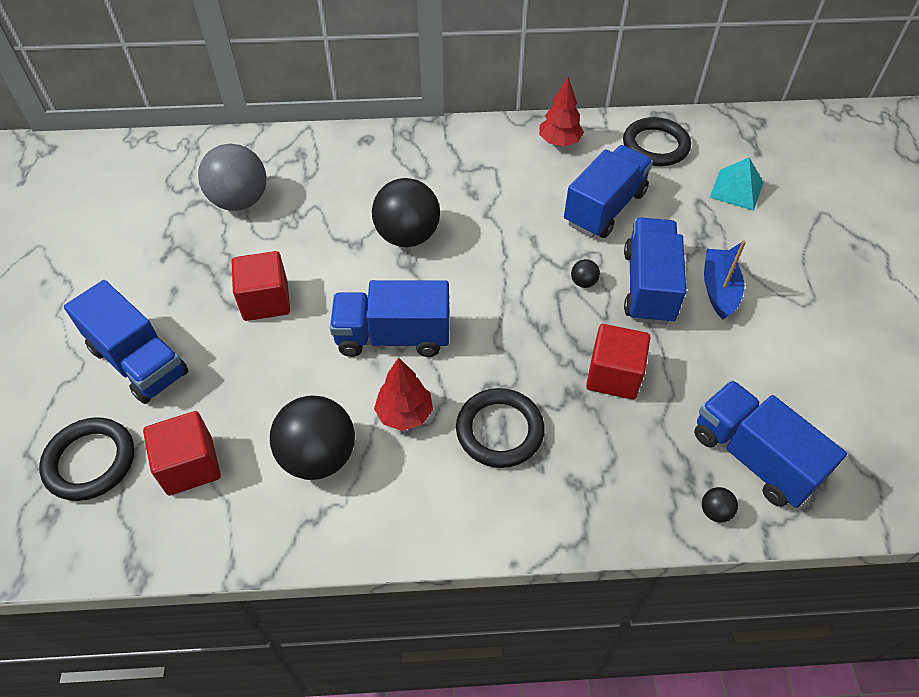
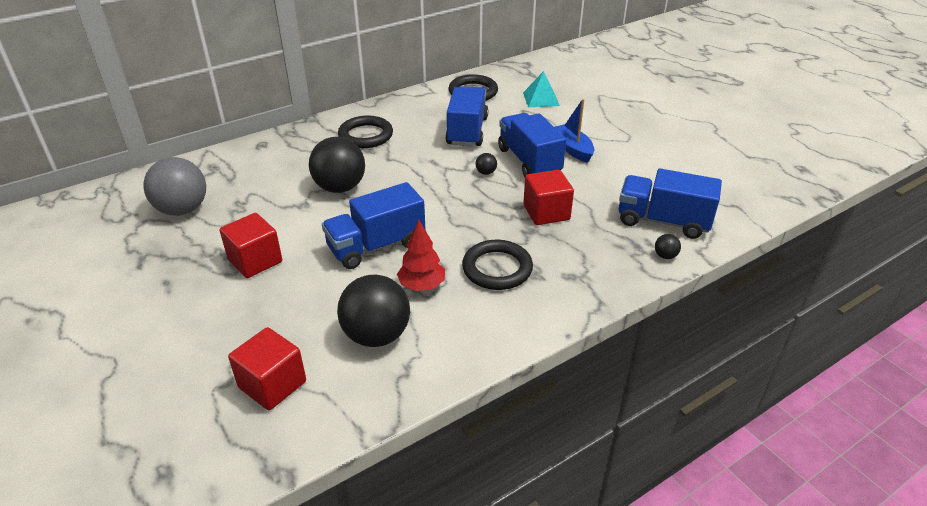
camera: 30 degrees left, 15 degrees down
black ring [39,417,135,501] -> black ring moved to [338,115,393,148]
blue truck [64,280,188,404] -> none
red tree [539,77,584,146] -> none

